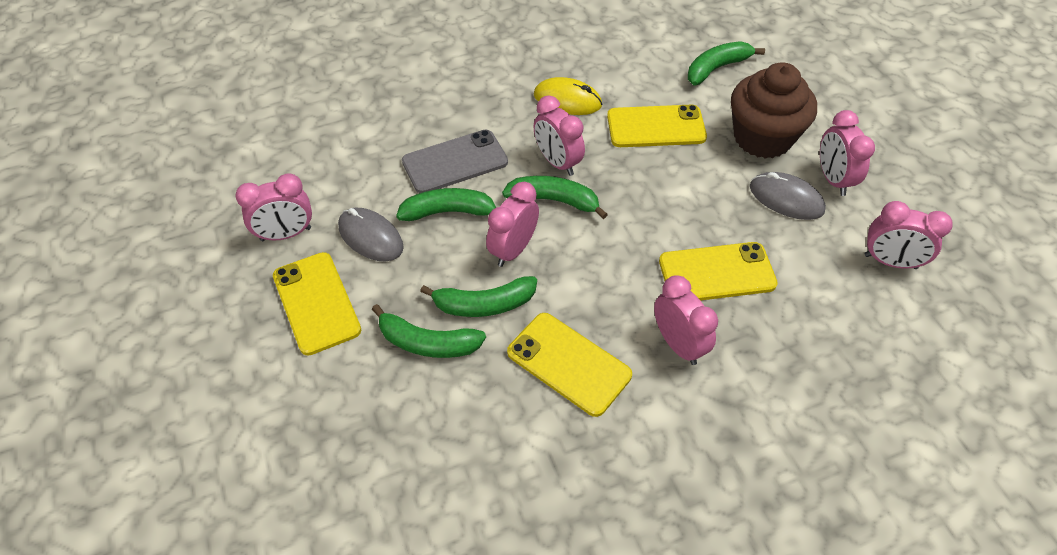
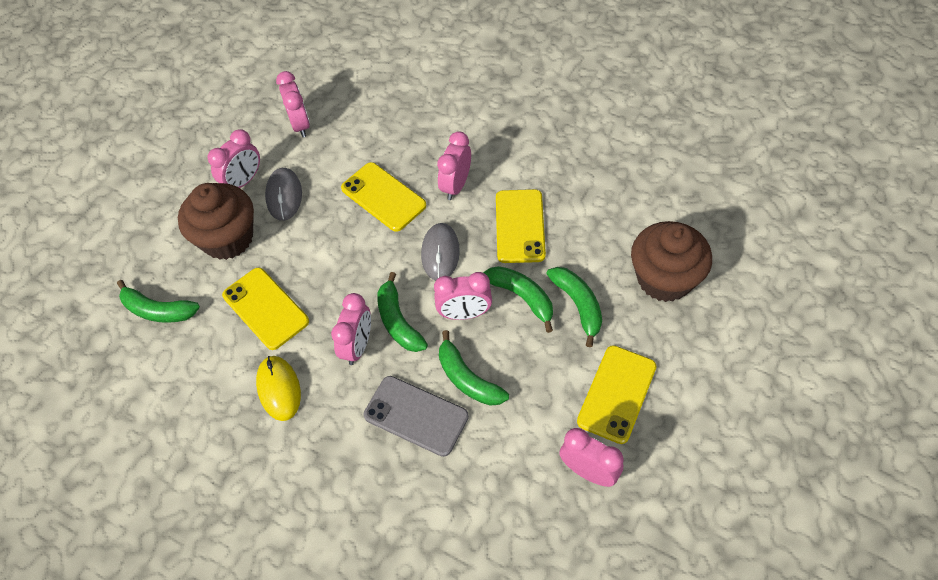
camera: 125 degrees left, 5 degrees up
grey mouse [338,208,404,261] -> grey mouse moved to [421,223,460,280]
none -> brown cupcake [631,221,712,302]

